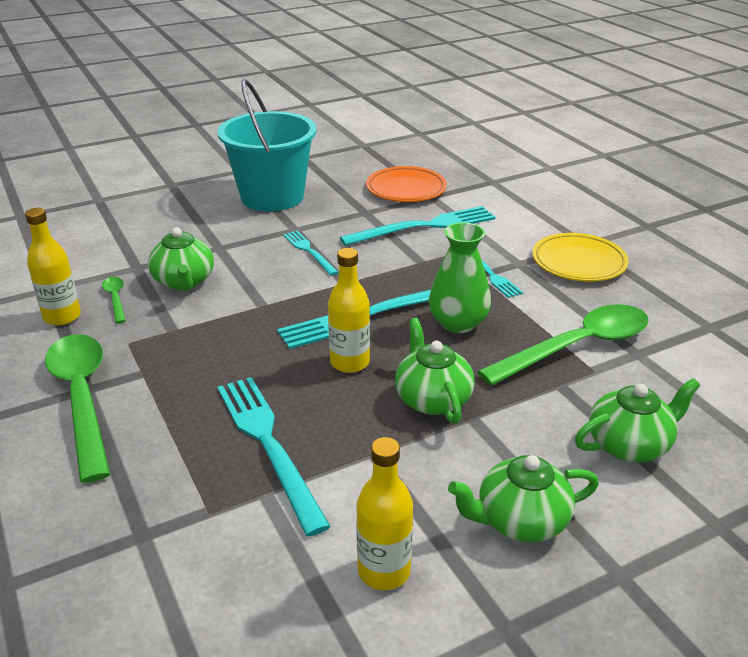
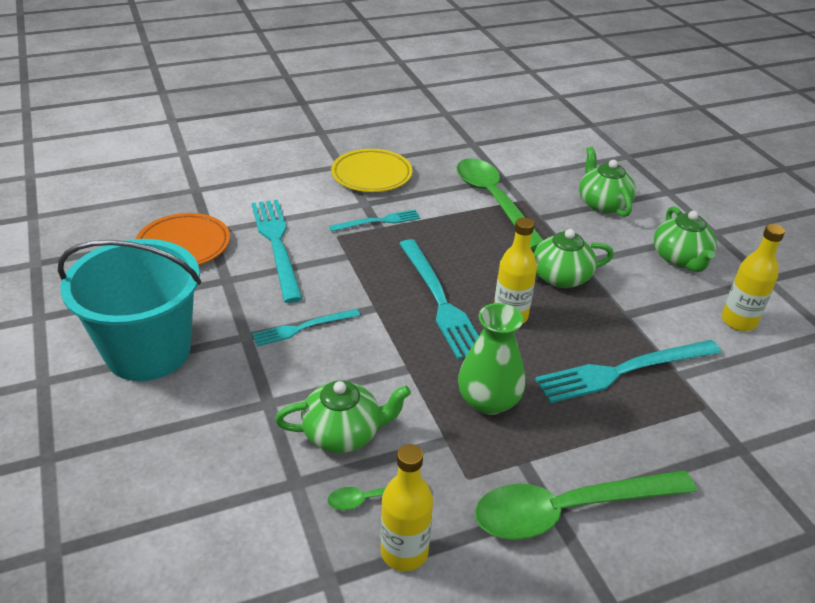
camera: 85 degrees left, 5 degrees up
green vase [429,222,491,333] -> green vase moved to [458,303,525,415]

